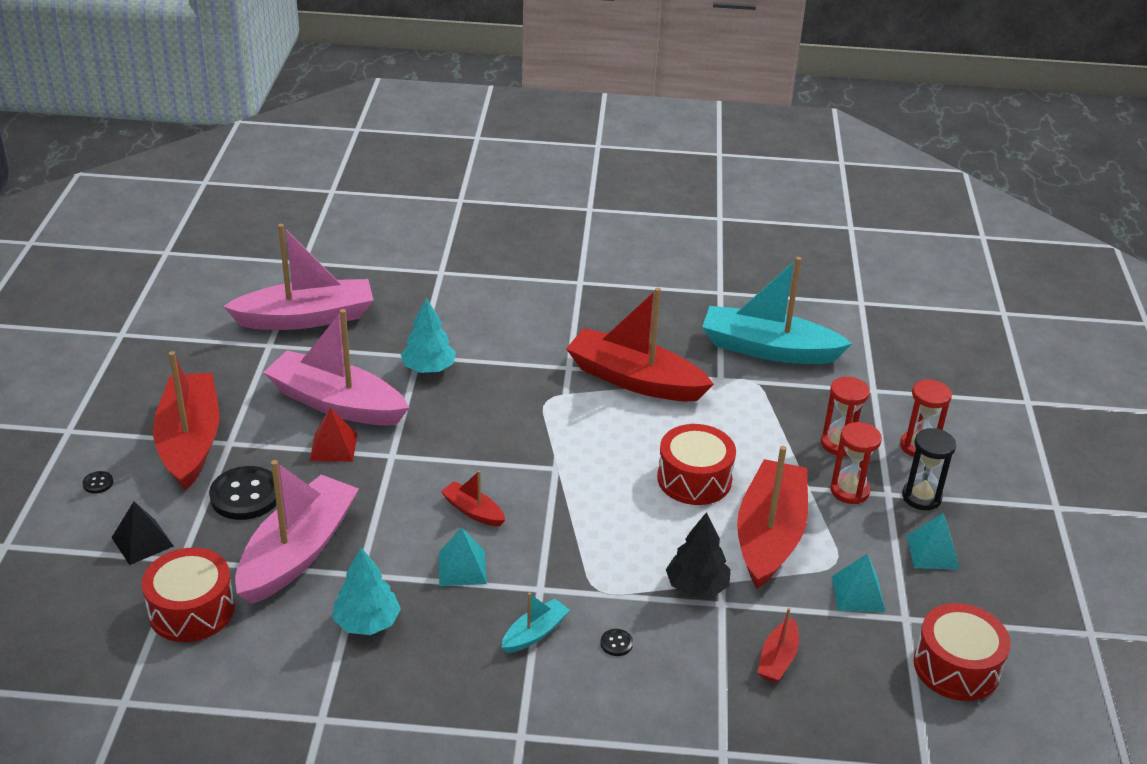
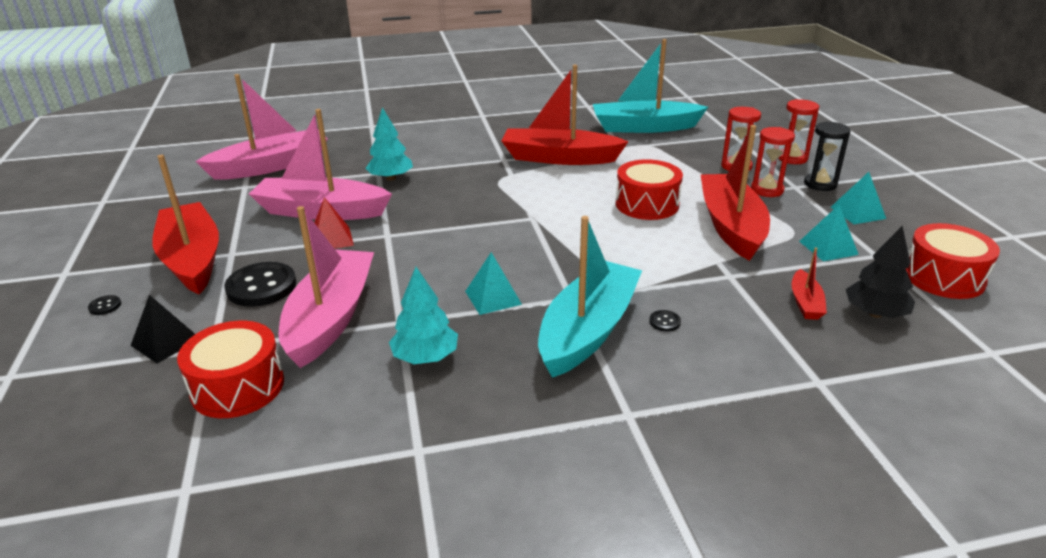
camera: 15 degrees left, 5 degrees down
red boat [441,470,505,527] -> none
turquoise boat [501,593,570,653] -> turquoise boat [538,216,642,378], size x2.23
black tree [666,512,731,597] -> black tree moved to [846,226,915,318]

